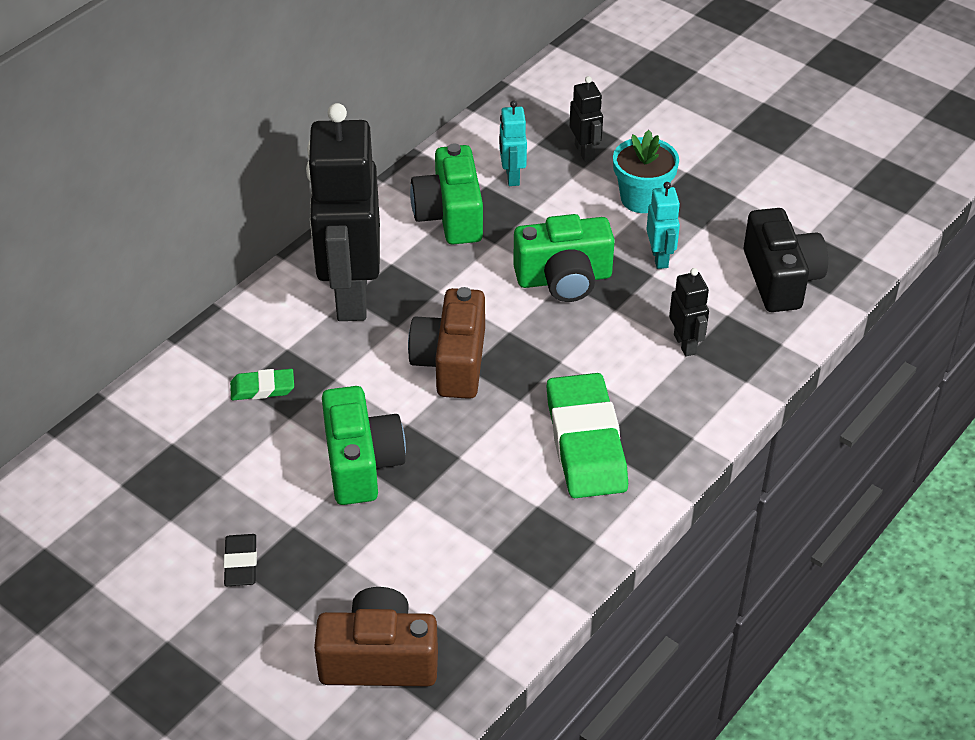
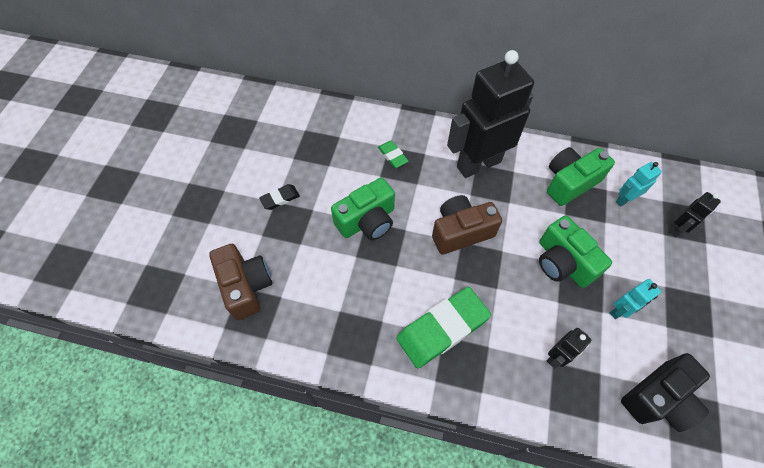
camera: 65 degrees right, 15 degrees up
turquoise flower pot [613,130,679,213] -> none

